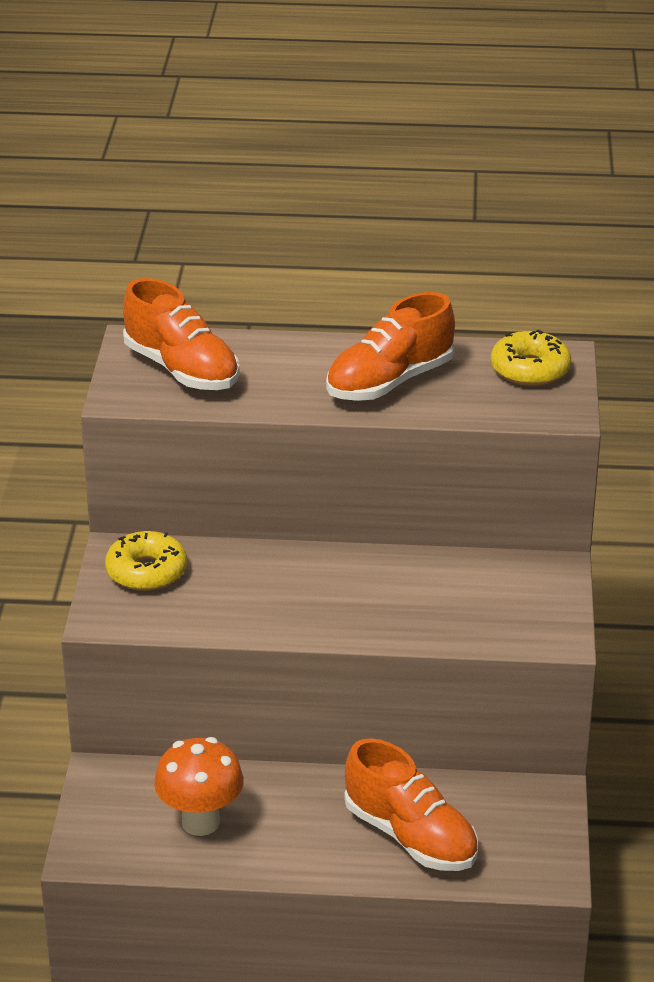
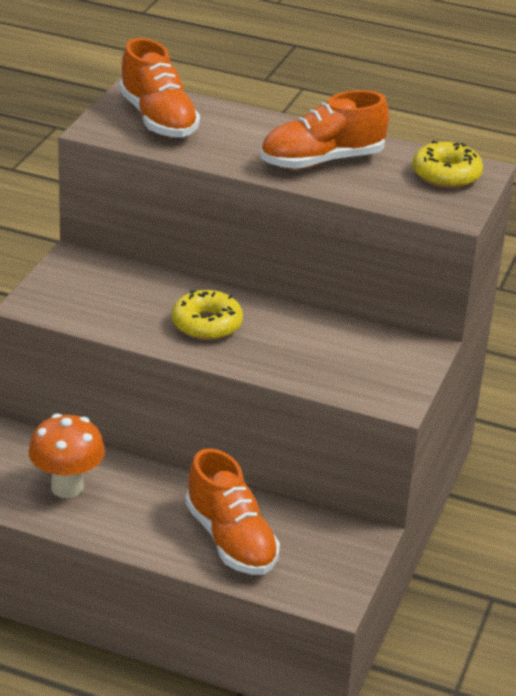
camera: 15 degrees right, 0 degrees up
yellow donut [105,531,187,591] -> yellow donut moved to [172,290,243,340]

